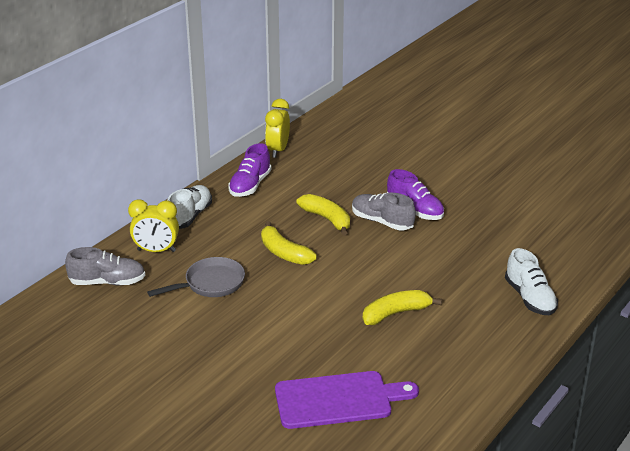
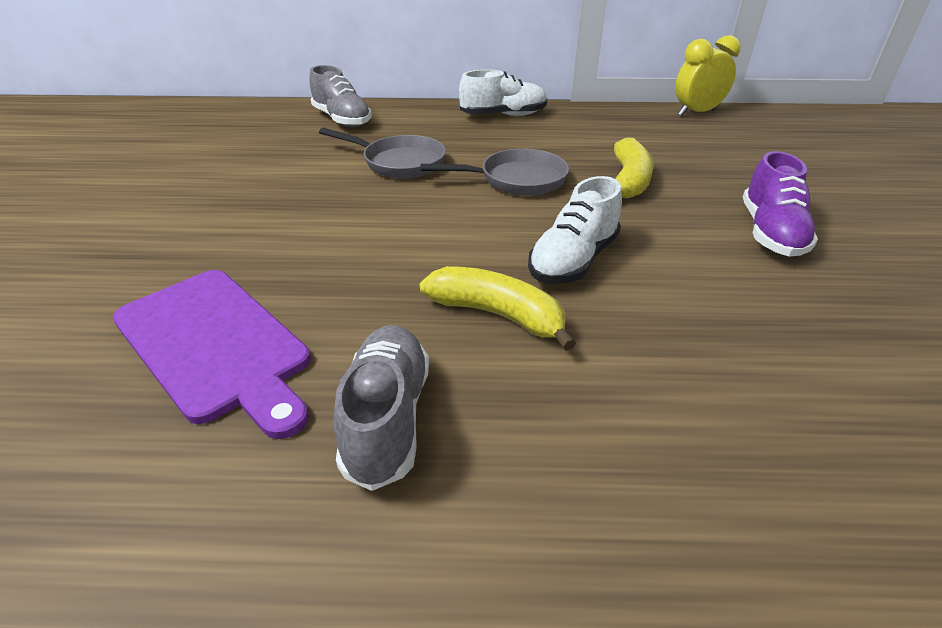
camera: 55 degrees right, 5 degrees up
yellow clock [128,199,179,252] -> none
purple shoe [228,143,272,197] -> none
yellow banana [261,221,317,265] -> grey pan [421,148,569,196]
grey shoe [352,193,416,230] -> grey shoe moved to [333,325,429,491]
white shoe [505,248,558,315] -> white shoe moved to [528,176,622,284]

